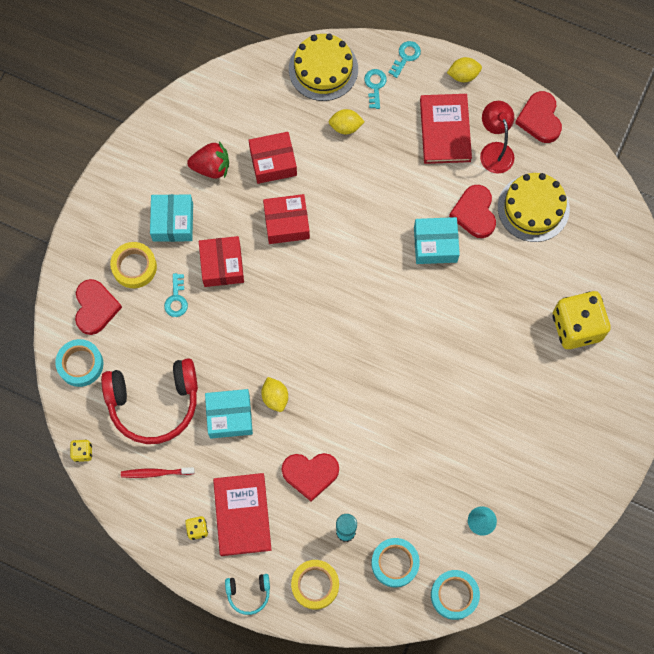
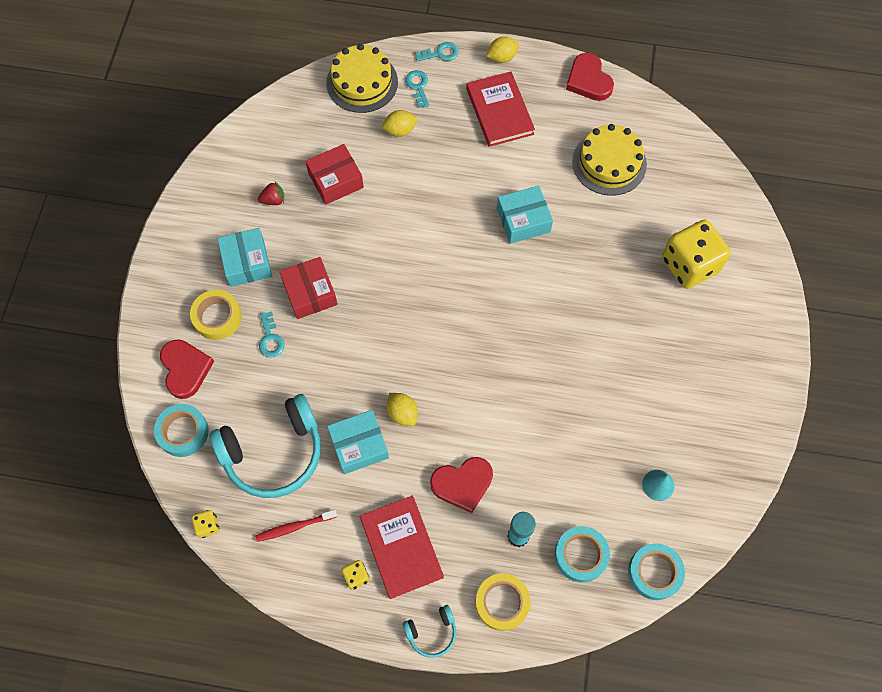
camera: 15 degrees left, 5 degrees down
red headphones [101,358,198,444] -> turquoise headphones [209,394,321,498]
red strawberry [187,142,229,179] -> red strawberry [258,182,284,205], size x0.60
red box [263,194,310,244] -> none
turquoise key [388,41,421,78] -> turquoise key turned 60 degrees clockwise [415,42,459,62]
red heart [449,185,496,238] -> none
red lamp [480,101,514,174] -> none

